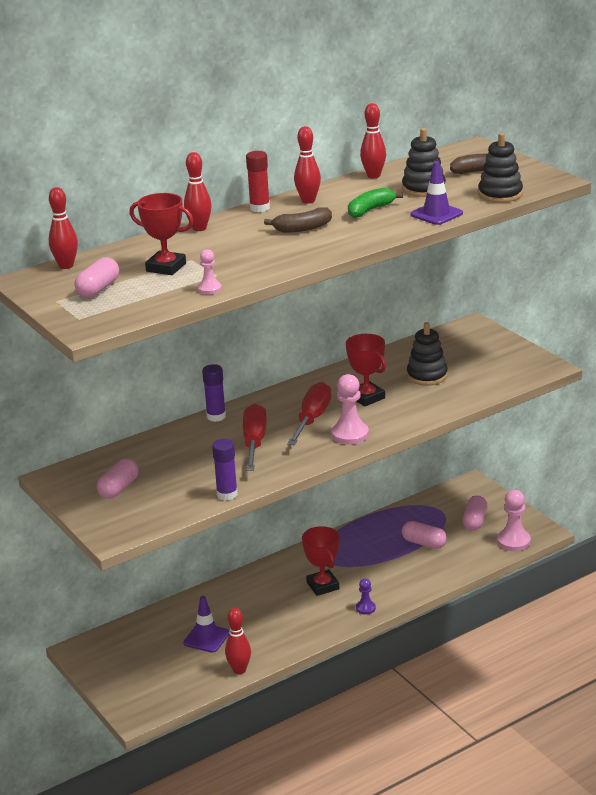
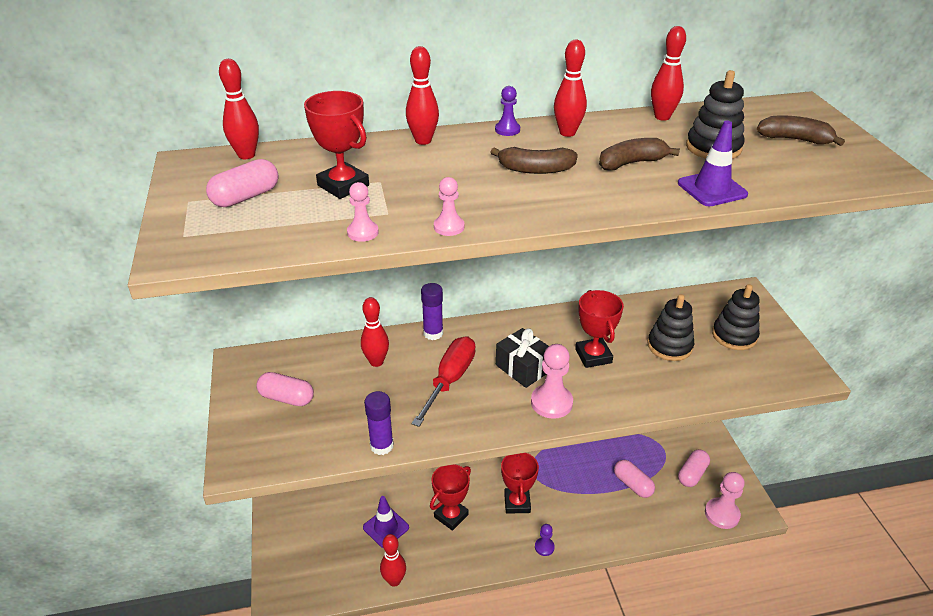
camera: 20 degrees right, 10 degrees up
pink capsule [96,458,139,499] -> pink capsule turned 60 degrees clockwise [256,372,314,406]
red glue stick [246,151,270,212] -> purple pawn [495,86,520,136]
red screwdriver [287,382,331,445] -> black gift [496,328,549,388]
green banana [348,188,403,218] -> brown banana [599,138,680,170]
black stacking toy [478,133,523,203] -> black stacking toy moved to [712,284,760,350]
none -> red bowling pin [361,297,389,367]
none -> red trophy [430,464,471,531]
none -> pink pawn [434,177,464,236]

